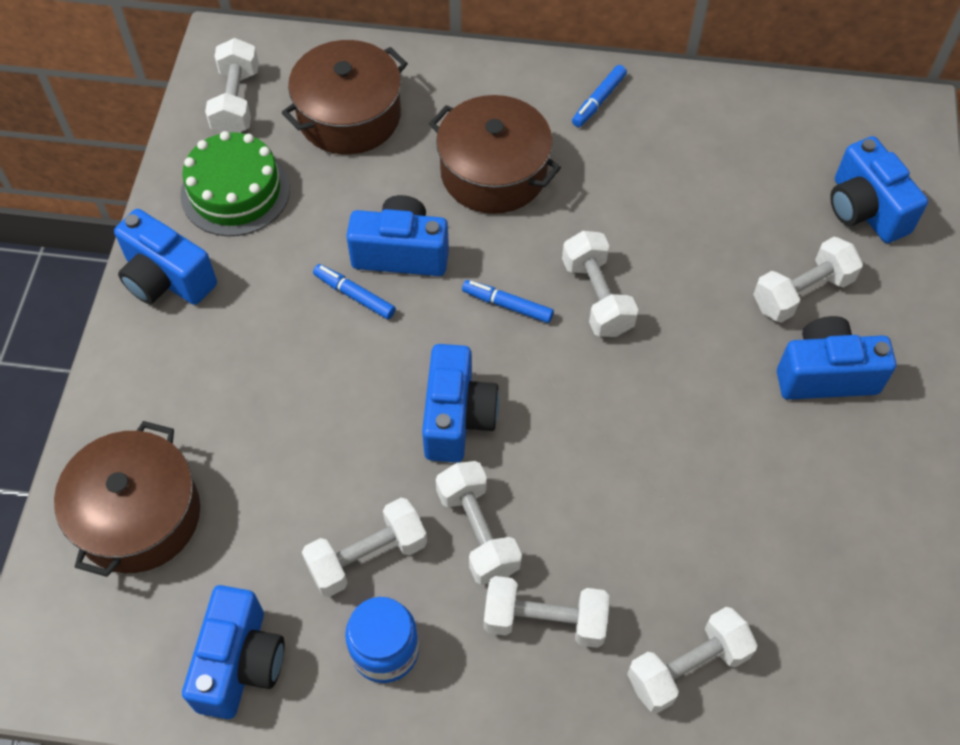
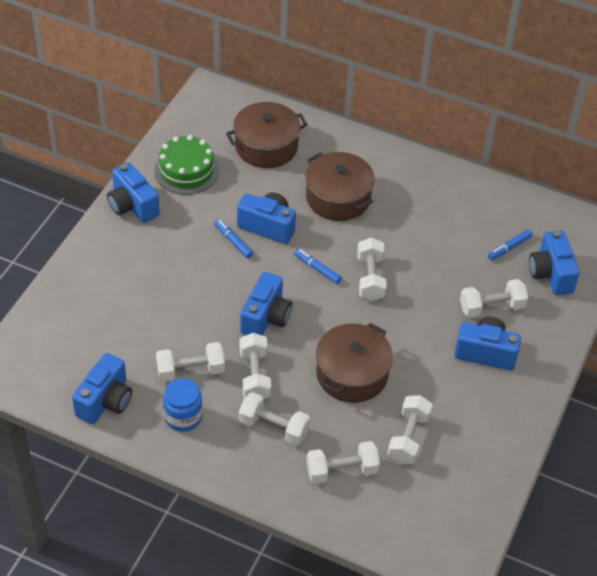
camera: 15 degrees right, 10 degrees down
brown pot [54,421,200,577] -> brown pot moved to [316,323,393,403]
white dumbbell [205,38,259,133] -> white dumbbell moved to [387,395,433,464]
blue marker [572,65,627,127] -> blue marker moved to [488,229,533,260]

